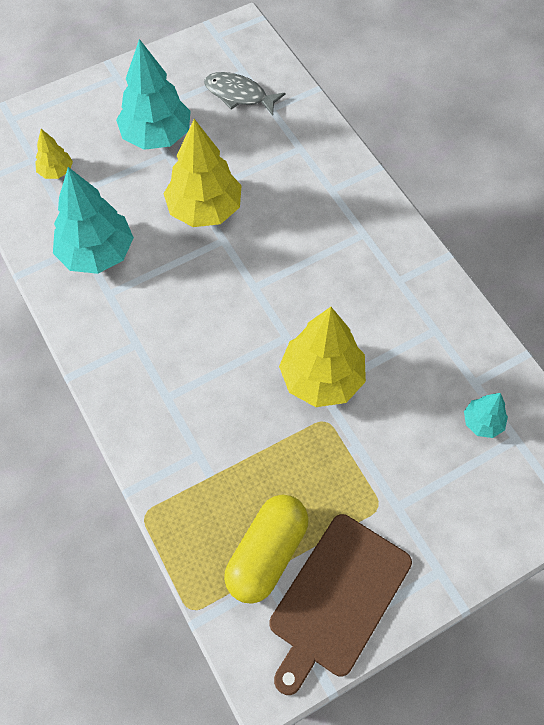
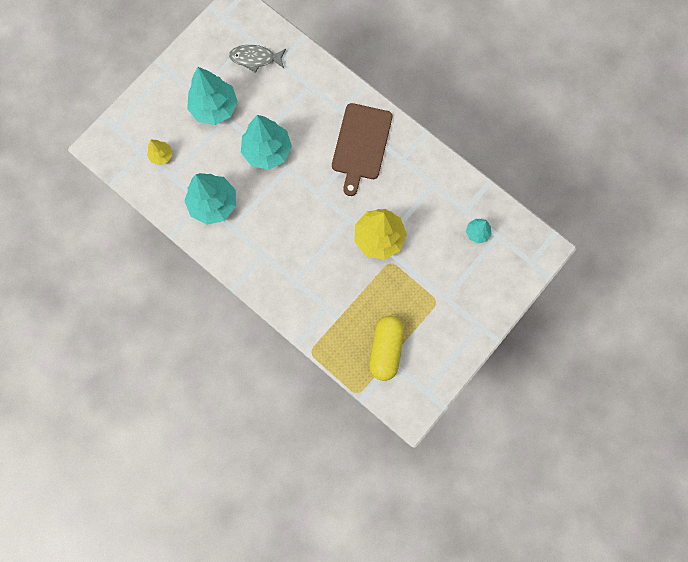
camera: 20 degrees left, 15 degrees up
yellow tree [163,119,242,227] -> turquoise tree [241,115,292,170]
brown cutting board [270,514,412,695] -> brown cutting board moved to [332,103,393,196]

